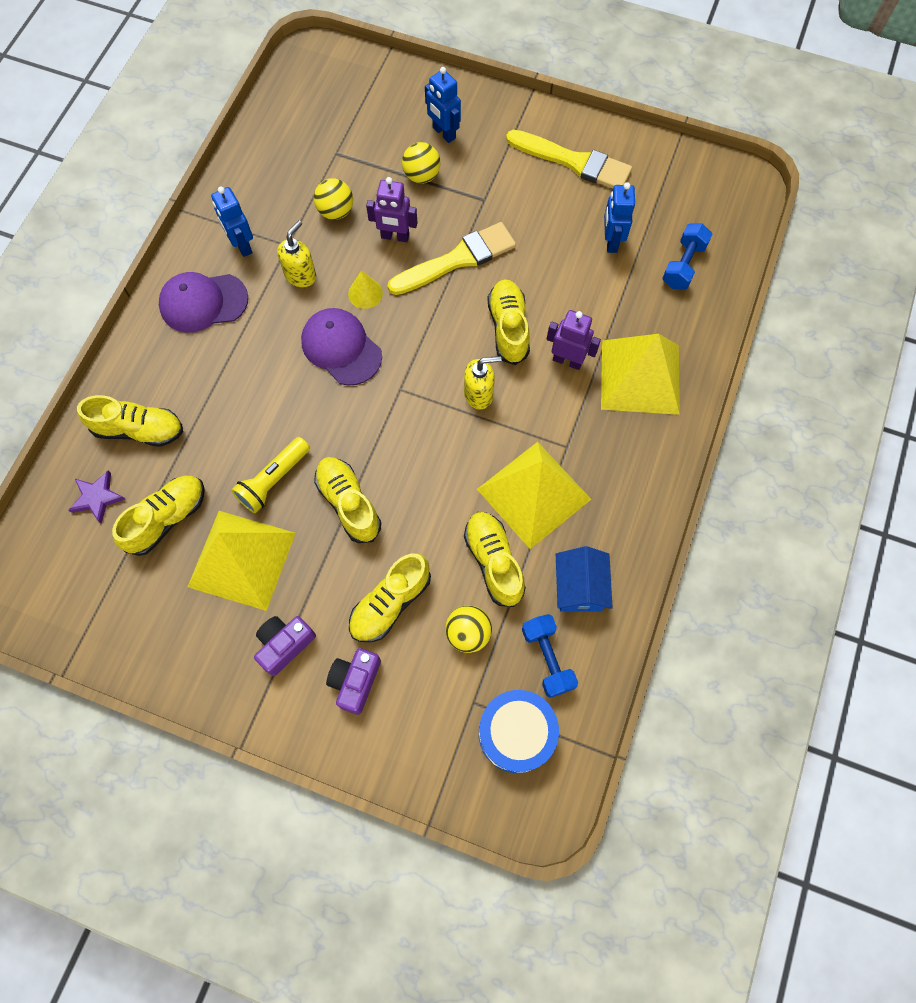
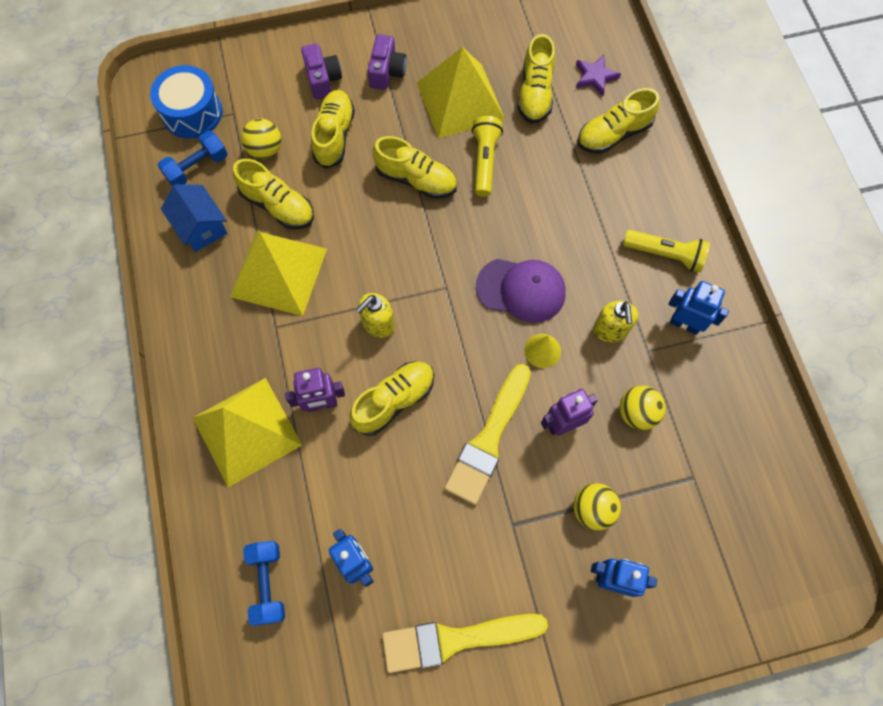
camera: 145 degrees right, 0 degrees up
purple cap [159,272,248,333] -> yellow flashlight [623,230,710,272]
yellow shoe [487,279,530,365] -> yellow shoe turned 90 degrees counterclockwise [350,362,434,436]
blue dumbbell [522,614,578,698] -> blue dumbbell turned 75 degrees counterclockwise [158,131,228,186]

